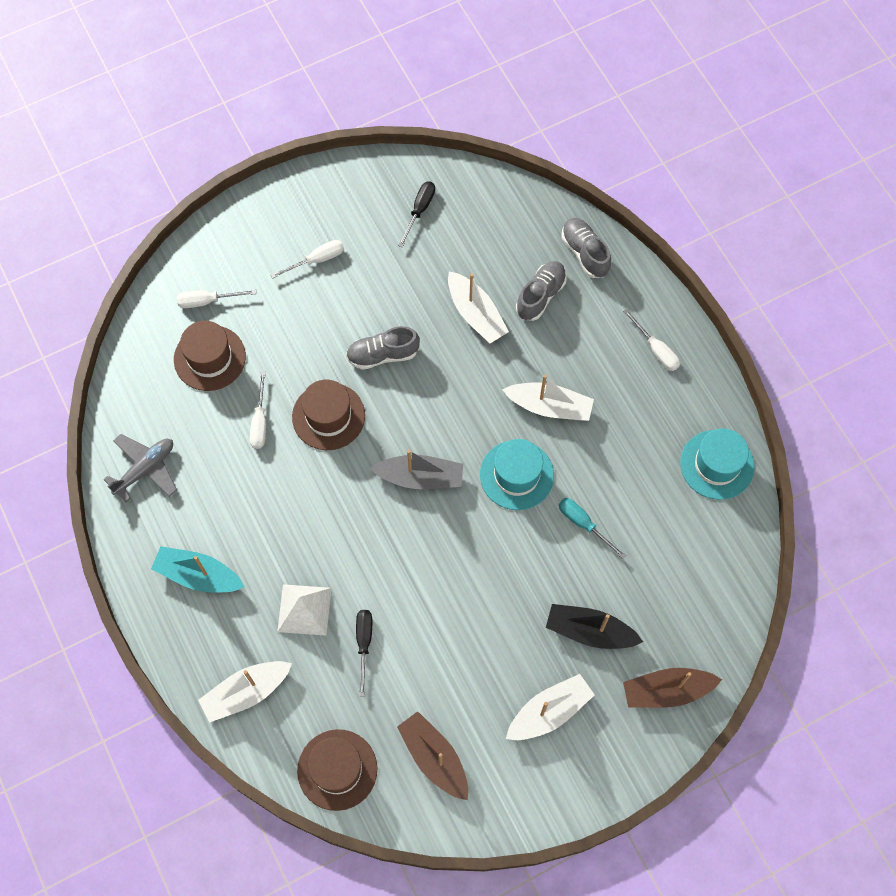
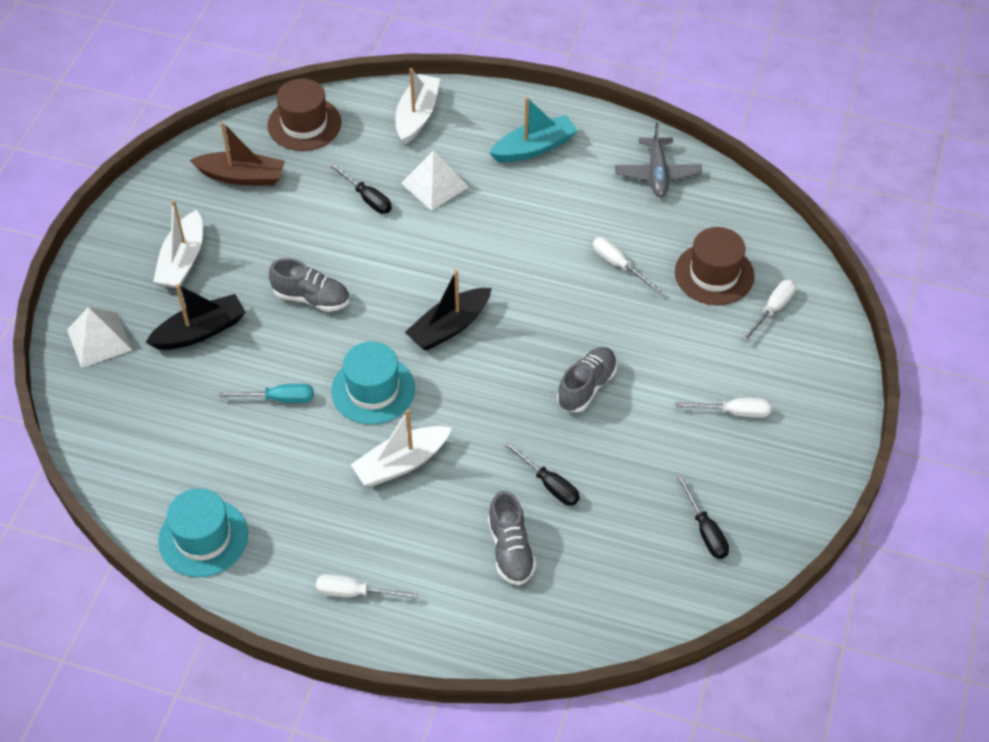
camera: 135 degrees right, 15 degrees down
white screwdriver [270,240,344,279] -> white screwdriver turned 105 degrees counterclockwise [676,398,771,418]
brown hat [292,379,365,450] -> none
grey boat [370,450,463,489] -> black boat [405,270,492,351]
white boat [448,271,509,344] -> black screwdriver [504,441,580,506]
grey shoe [561,218,611,278] -> grey shoe moved to [269,258,349,312]
brown boat [623,668,722,708] -> white pyramid [67,307,132,368]

